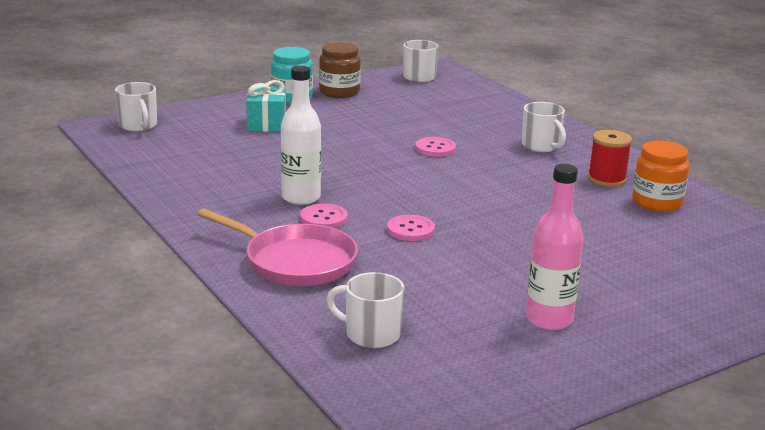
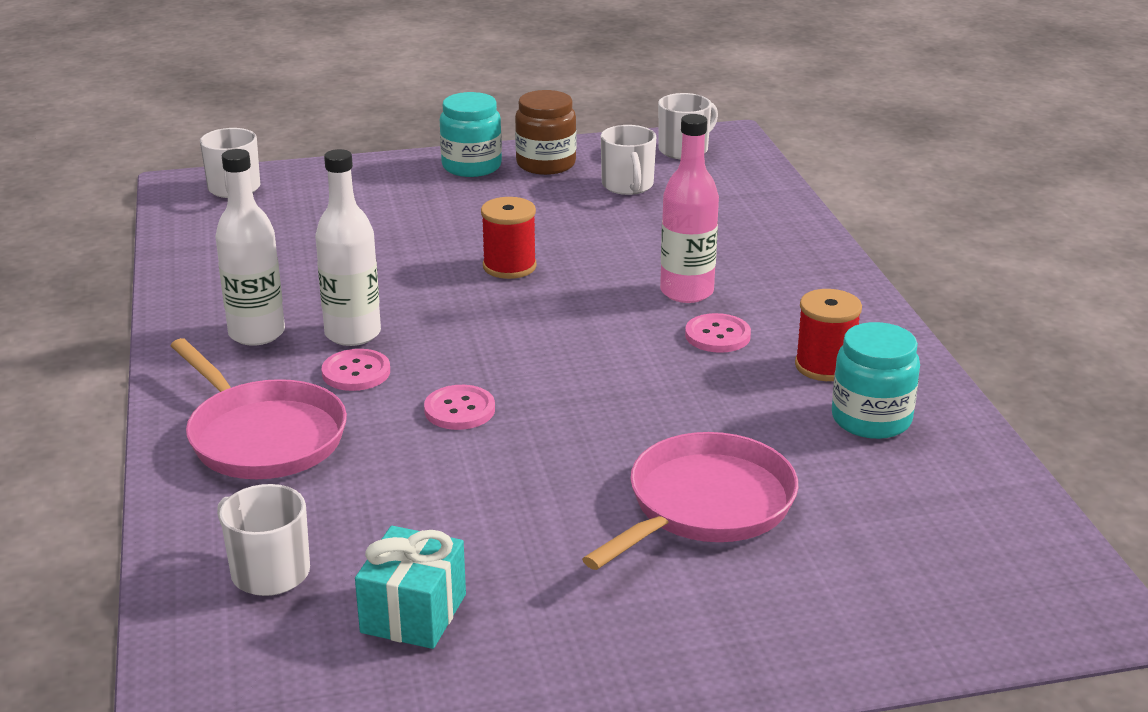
camera: 20 degrees right, 5 degrees up
turquoise gift [246,80,286,132] -> turquoise gift moved to [355,526,466,649]
pink button [415,137,456,157] -> pink button moved to [685,313,751,353]
white mug [522,102,566,152] -> white mug moved to [601,125,656,195]
pink bottle [526,164,584,330] -> pink bottle moved to [660,114,719,303]
orange jar [632,141,690,212] -> turquoise jar [832,322,920,439]
none -> white bottle [215,149,285,346]
none -> red spool [481,197,537,279]
none -> pink pan [582,432,798,570]

